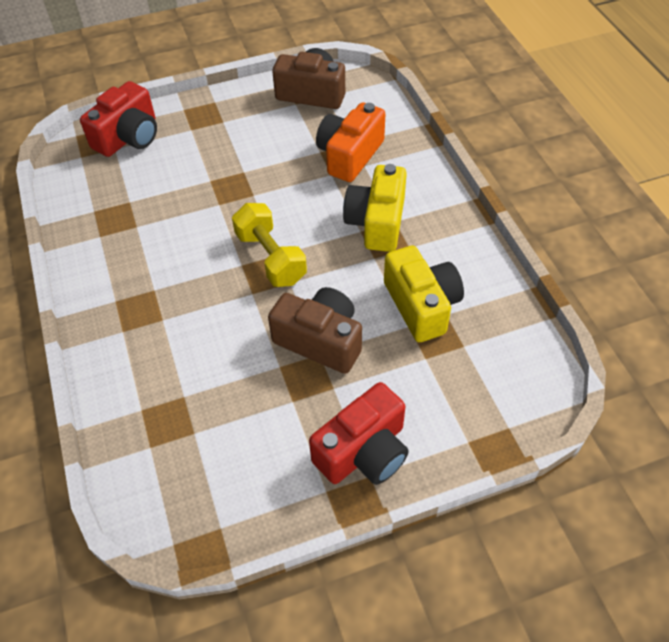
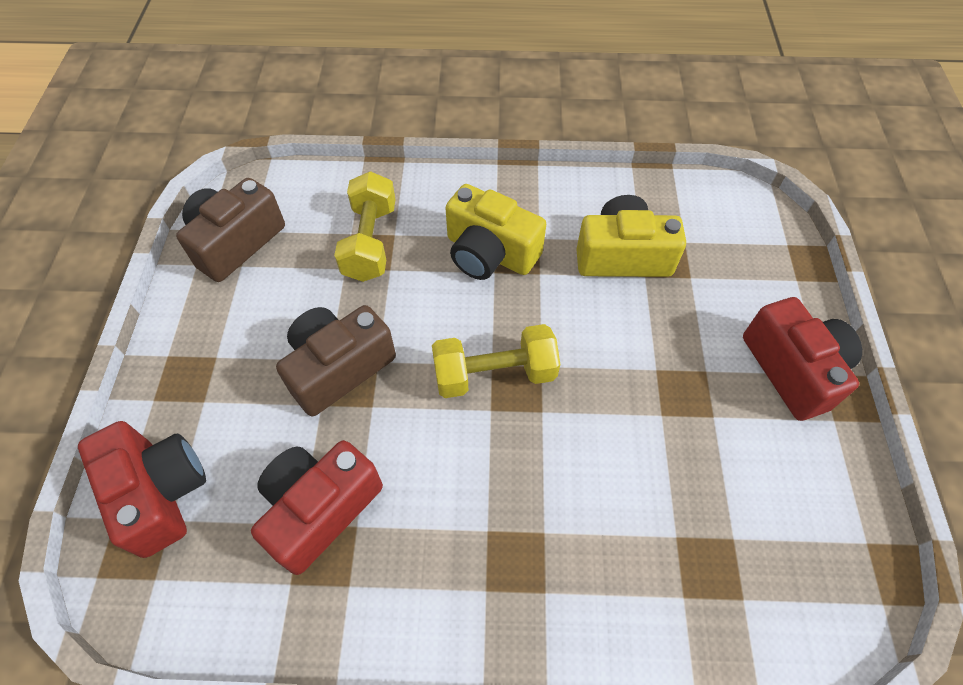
camera: 70 degrees left, 5 degrees up
brown camera [268,287,362,374] -> brown camera moved to [276,305,396,416]
orange camera [316,102,385,182] -> yellow dumbbell [334,171,396,282]
none -> red camera [251,440,383,575]

